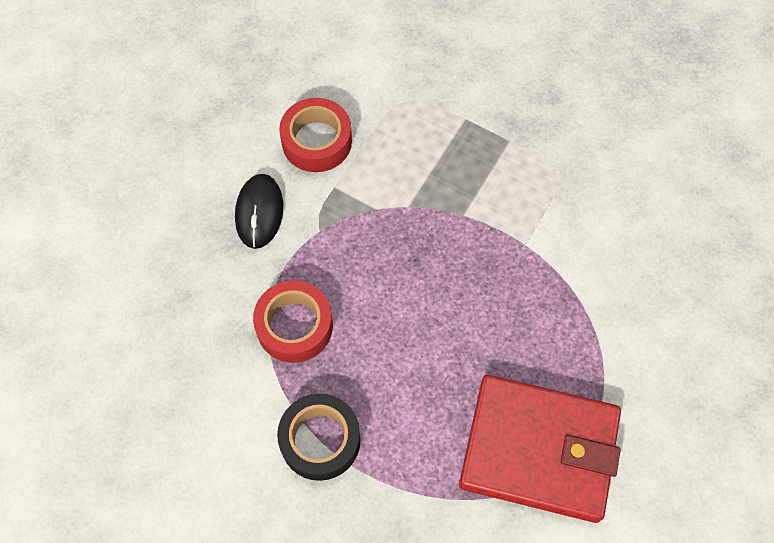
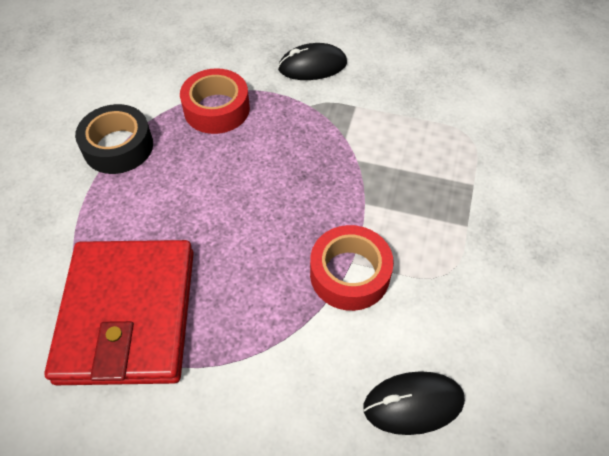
camera: 75 degrees right, 10 degrees down
red tape [279,98,352,172] -> red tape moved to [310,225,394,311]
none -> black mouse [364,371,465,435]

